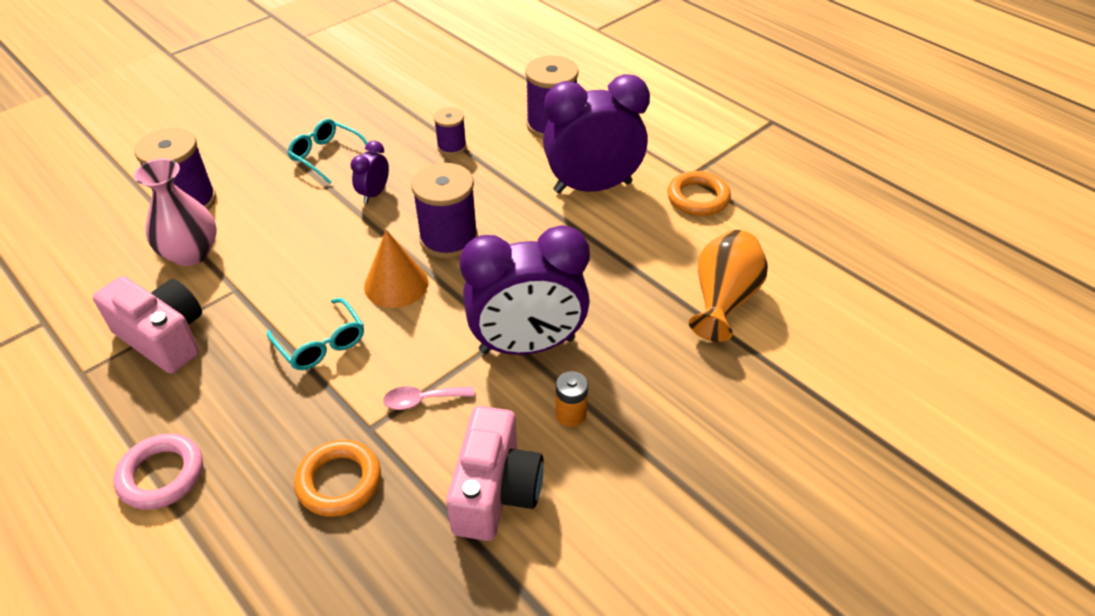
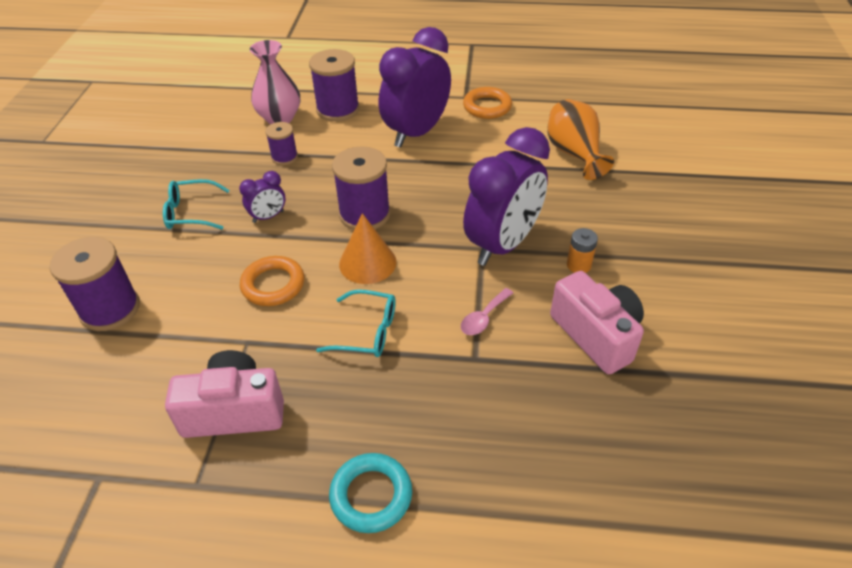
camera: 40 degrees left, 0 degrees up
pink ring [113,434,203,510] -> turquoise ring [329,453,412,533]
pink vase [134,158,217,266] -> pink vase moved to [250,40,300,124]
orange ring [294,440,381,517] -> orange ring moved to [240,256,304,306]
purple clock [350,141,389,204] -> purple clock turned 105 degrees counterclockwise [239,171,285,223]

